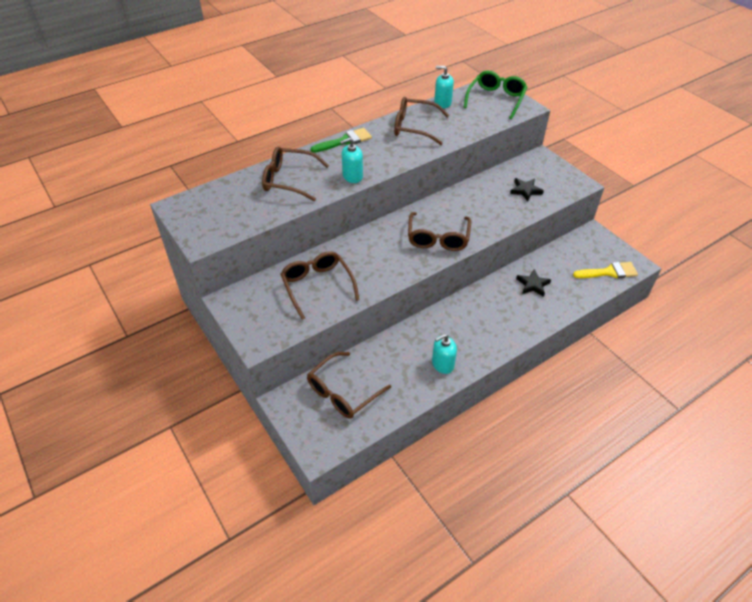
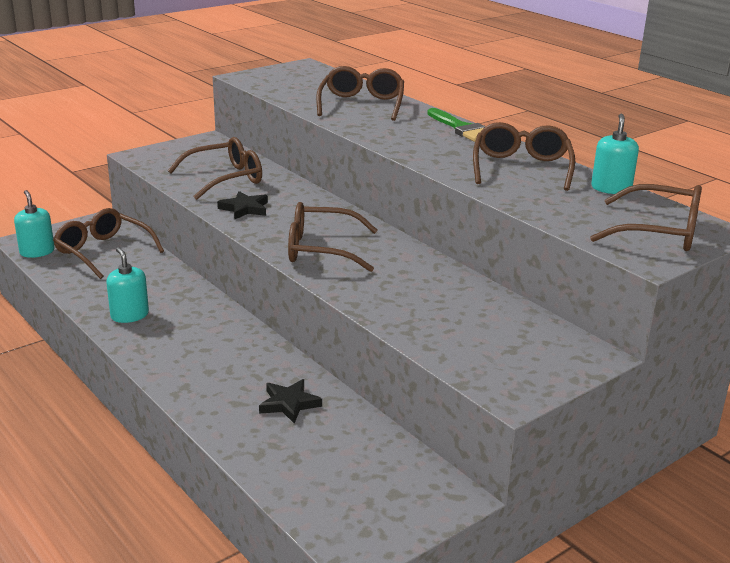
camera: 85 degrees right, 20 degrees down
turquoise soap dispenser [340,138,363,183] -> turquoise soap dispenser moved to [14,190,55,258]
green glasses [464,70,527,119] -> brown glasses [590,184,702,251]
black star [510,178,544,201] -> black star moved to [217,191,268,220]
yellow brush [573,262,638,279] -> none

